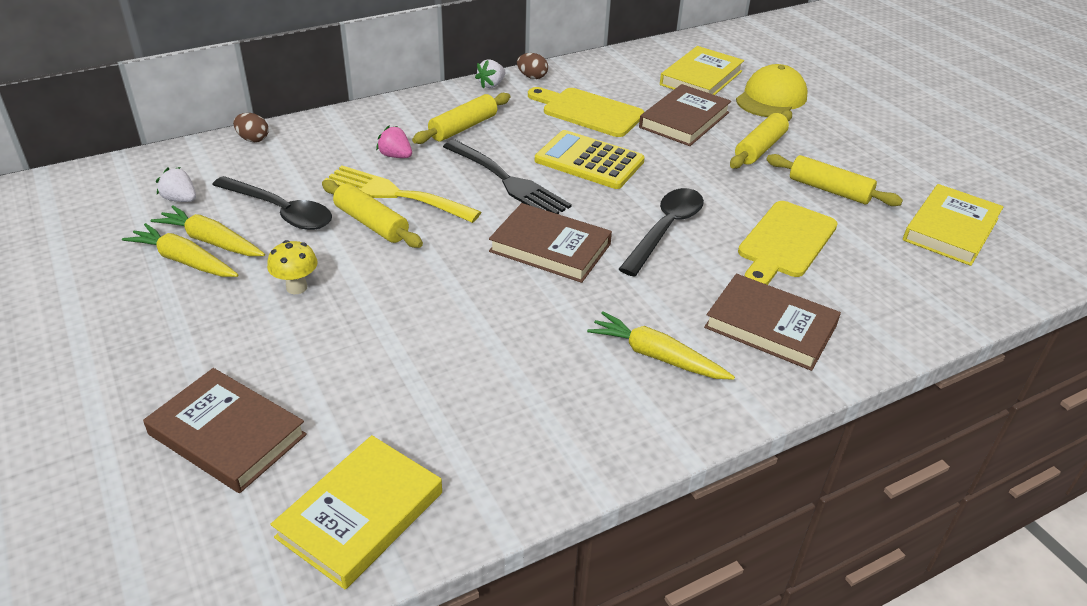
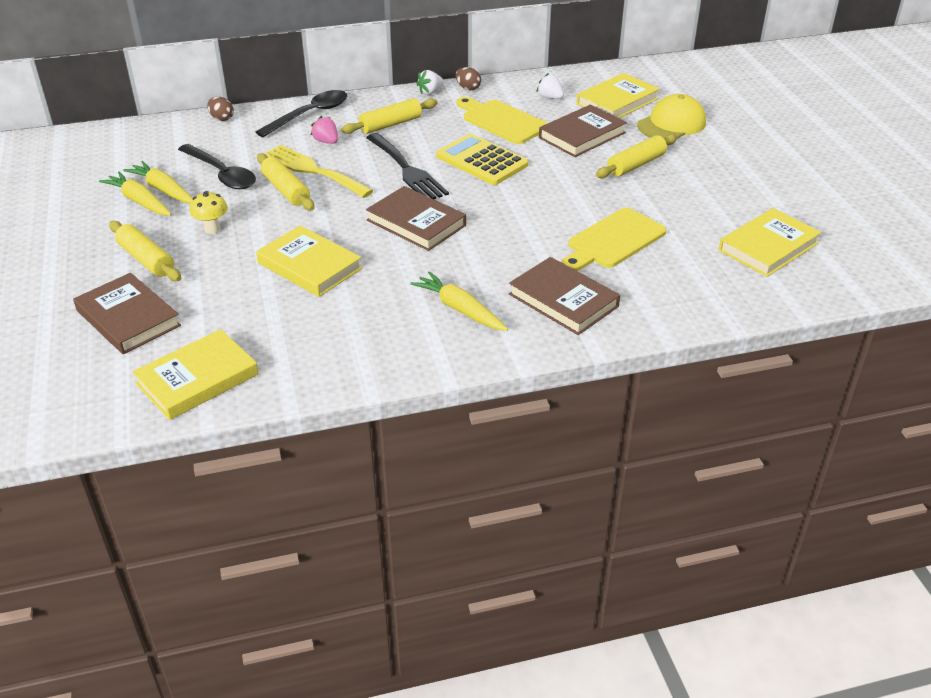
camera: 15 degrees right, 0 degrees up
white strawberry [156,167,196,202] -> white strawberry moved to [536,73,564,99]
black spoon [619,188,704,277] -> black spoon moved to [256,90,347,137]
yellow rolling pin [766,154,903,206] -> yellow rolling pin moved to [109,221,181,281]
none -> yellow book [256,225,362,297]

